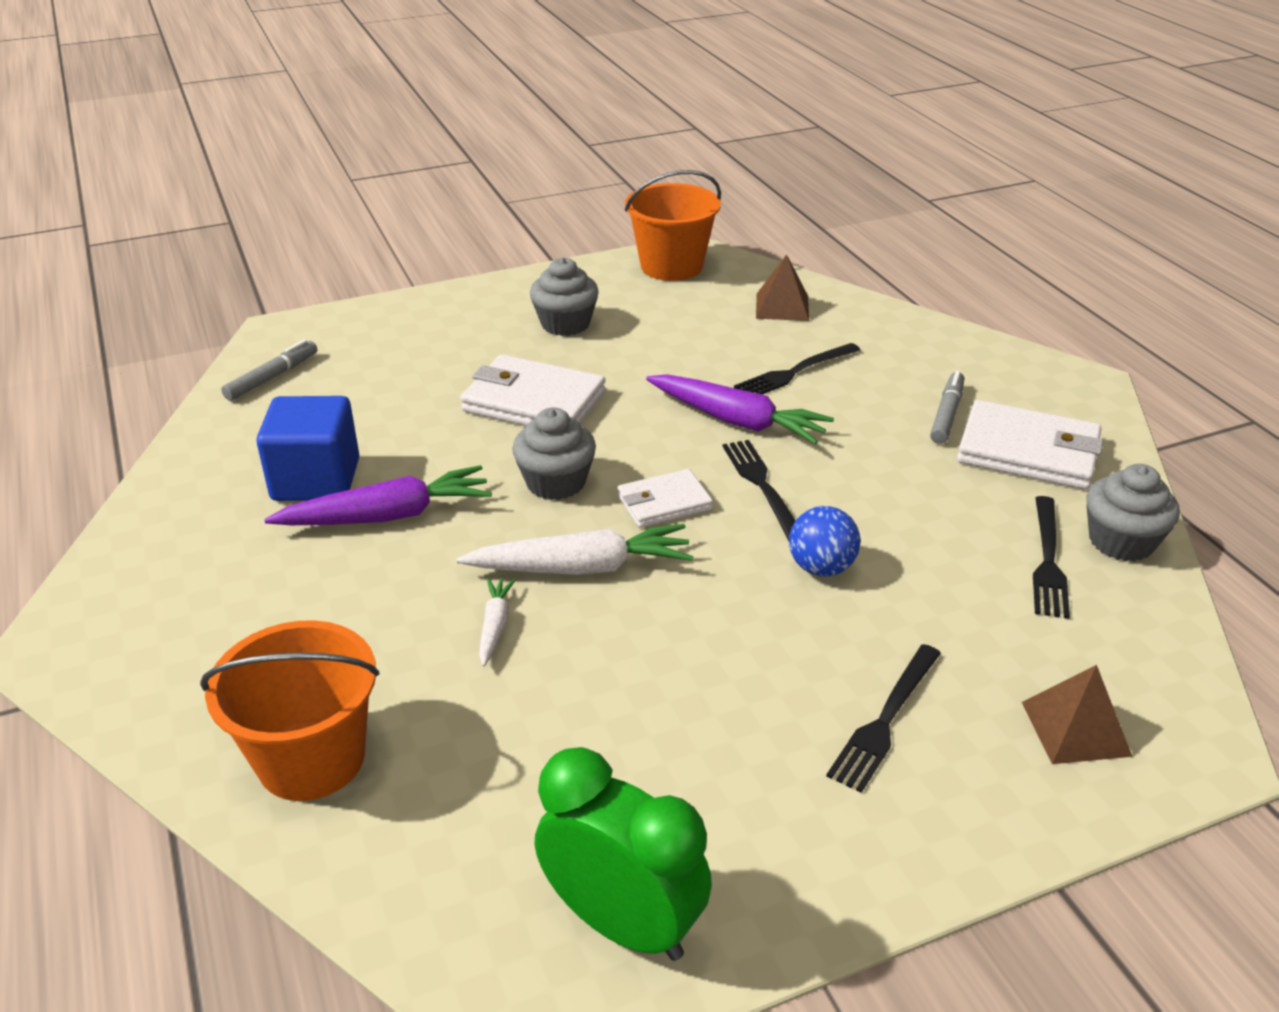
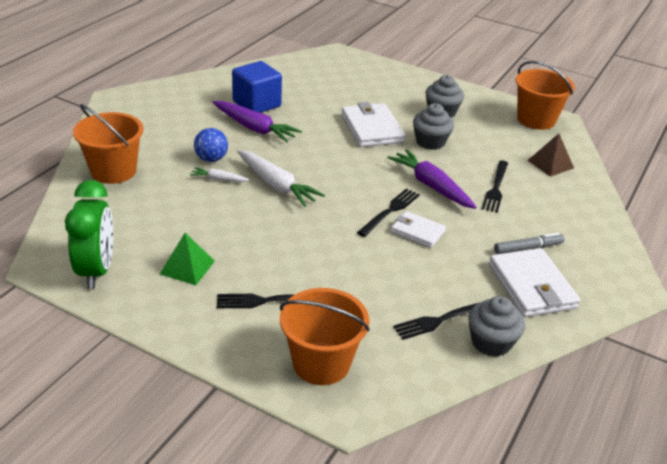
camera: 50 degrees right, 0 degrees up
grey marker [221,339,317,401] -> none
white carrot [479,578,516,667] -> white carrot turned 135 degrees counterclockwise [190,167,250,182]
grey cupcake [512,407,596,500] -> grey cupcake moved to [413,103,454,150]
white wallet [617,469,713,528] -> white wallet moved to [391,211,446,248]
purple carrot [646,374,834,444] -> purple carrot turned 150 degrees clockwise [387,149,477,209]
black fork [734,343,860,394] -> black fork turned 90 degrees counterclockwise [482,161,508,213]
blue ball [789,506,860,577] -> blue ball moved to [194,128,228,162]
brown pyramid [1022,665,1133,764] -> orange bucket [280,288,370,385]
none -> green pyramid [160,233,215,285]

